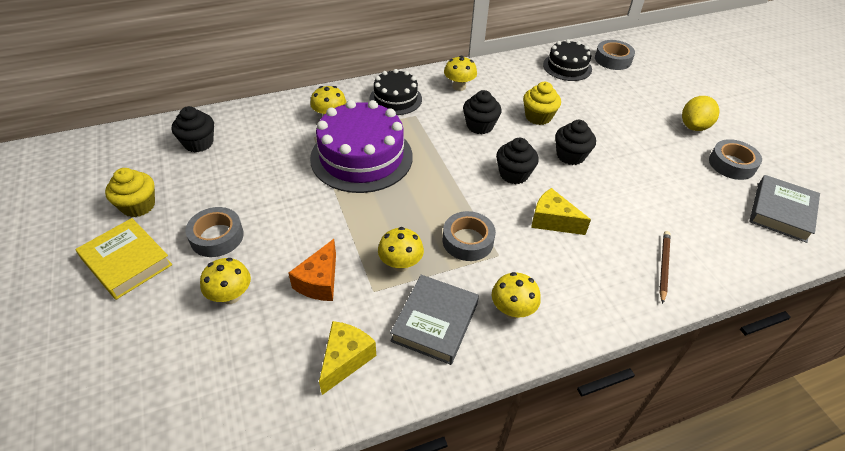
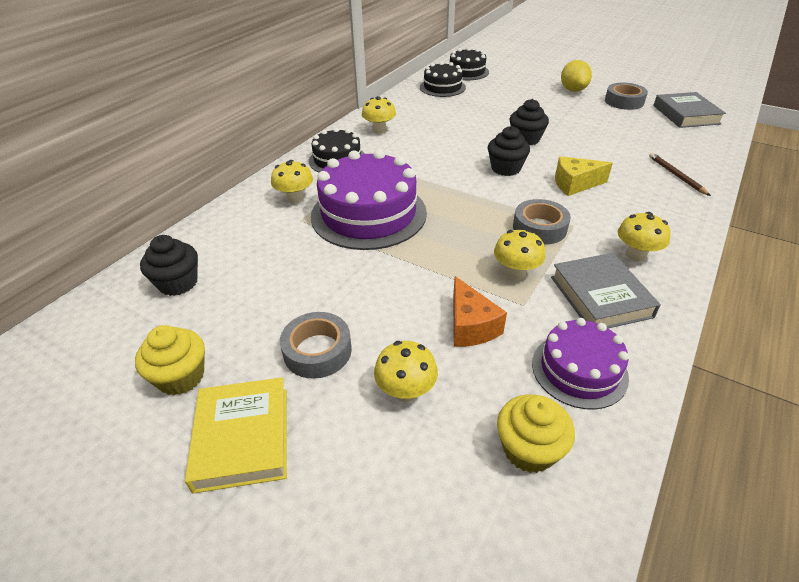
camera: 35 degrees left, 5 degrees down
yellow book [76,218,172,300] -> yellow book turned 75 degrees clockwise [185,377,287,493]
yellow cheese [319,321,376,395] -> purple cake [532,318,629,410]
black cupcake [463,90,502,134] -> none
yellow cupcake [523,82,561,125] -> yellow cupcake moved to [497,394,575,473]
grey tape [595,40,635,70] -> black cake [449,47,489,80]

